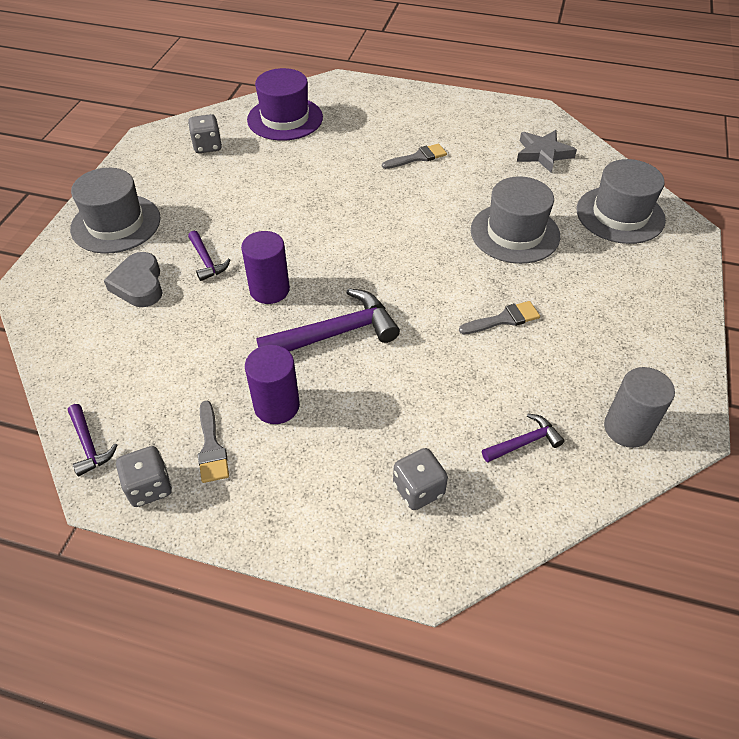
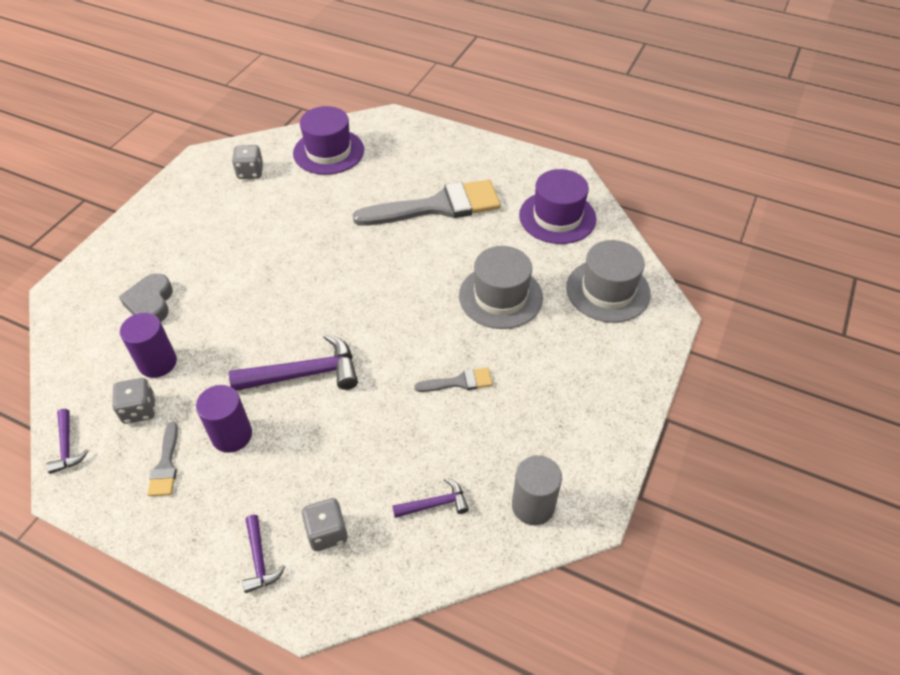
camera: 10 degrees right, 0 degrees up
grey hat [70,168,161,254] -> none
grey dice [116,446,172,507] -> grey dice moved to [112,378,155,424]
purple hammer [188,231,230,281] -> purple hammer moved to [242,515,285,593]
purple cylinder [241,231,290,304] -> purple cylinder moved to [120,313,177,378]
grey brush [382,144,447,169] -> grey brush [353,180,501,226], size x2.28
grey star [517,130,577,173] -> purple hat [519,169,596,244]

